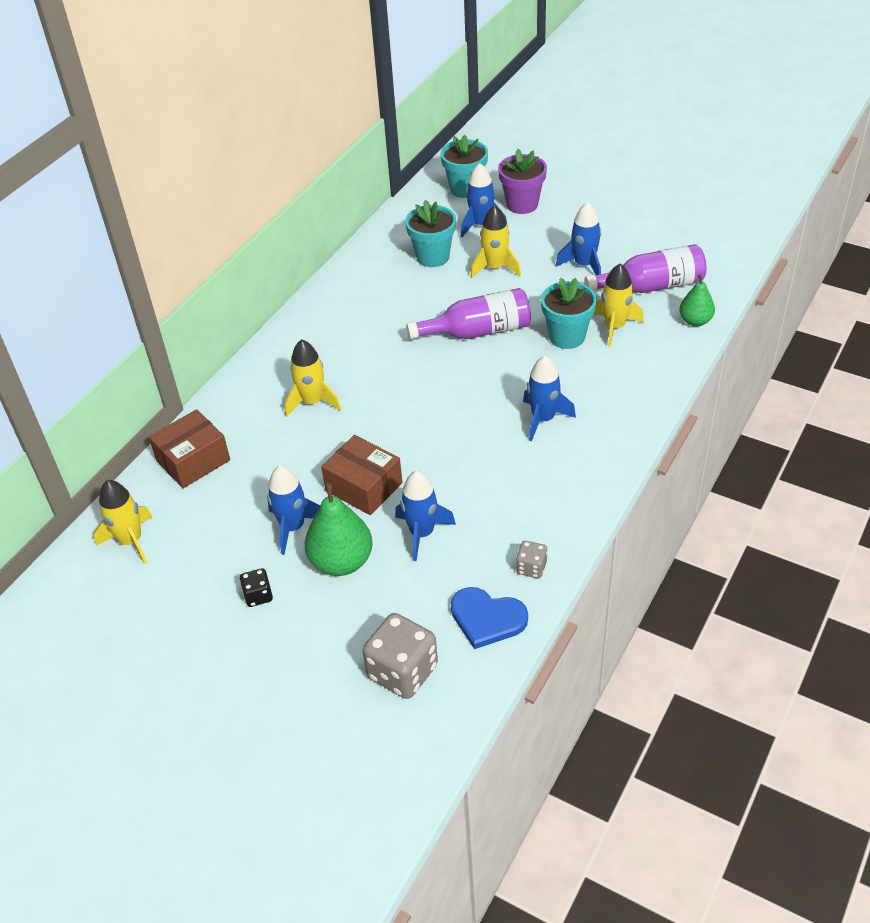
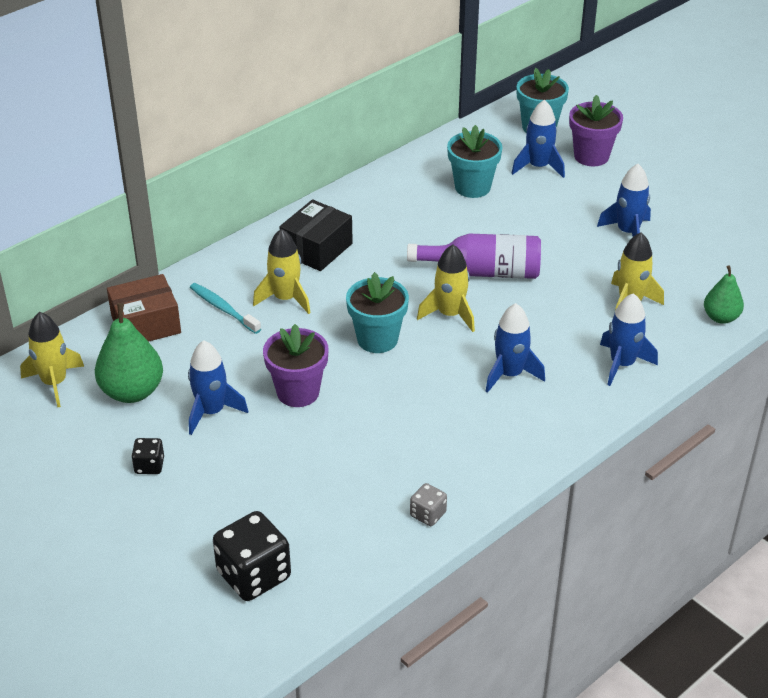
camera: 15 degrees right, 5 degrees down
green pear [305,483,373,576] -> green pear moved to [95,303,163,403]
brown box [321,435,402,515] -> purple flower pot [263,324,328,407]
grey dice [363,613,438,699] -> black dice [213,511,291,601]
blue rocket [395,471,456,561] -> blue rocket moved to [600,293,658,386]
blue heart [451,587,528,649] -> none
yellow rocket [471,205,521,278] -> yellow rocket moved to [417,245,475,332]
turquoise flower pot [541,278,597,349] -> turquoise flower pot moved to [346,272,409,353]
purple bottle [585,244,706,293] -> none
none -> turquoise toothbrush [190,283,261,334]
none -> black box [280,199,353,271]

